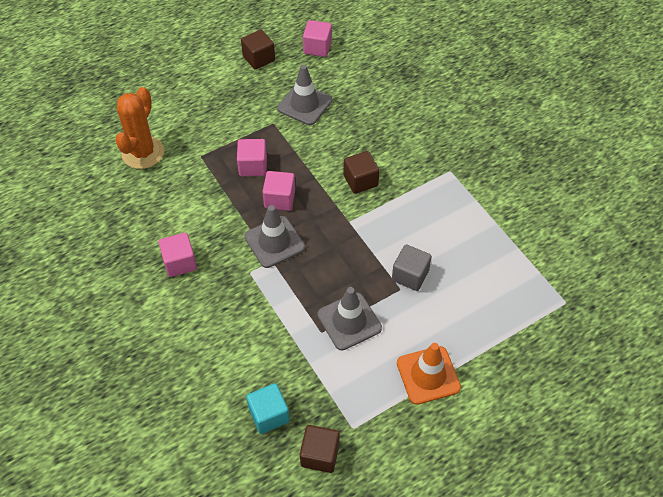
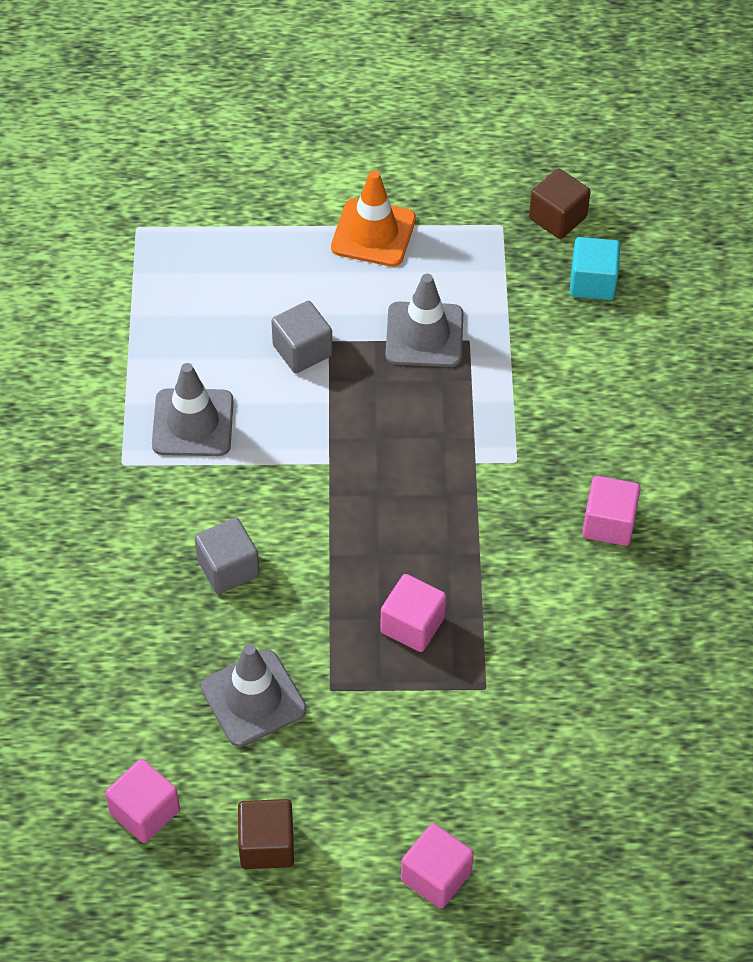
camera: 150 degrees left, 0 degrees up
orange cactus [115,87,164,169] -> none
grey traffic cone [244,205,305,268] -> grey traffic cone moved to [152,363,234,456]
pink cube [262,171,295,211] -> pink cube moved to [401,823,474,909]
brown cube [343,151,379,194] -> none
none -> grey cube [195,518,260,594]

